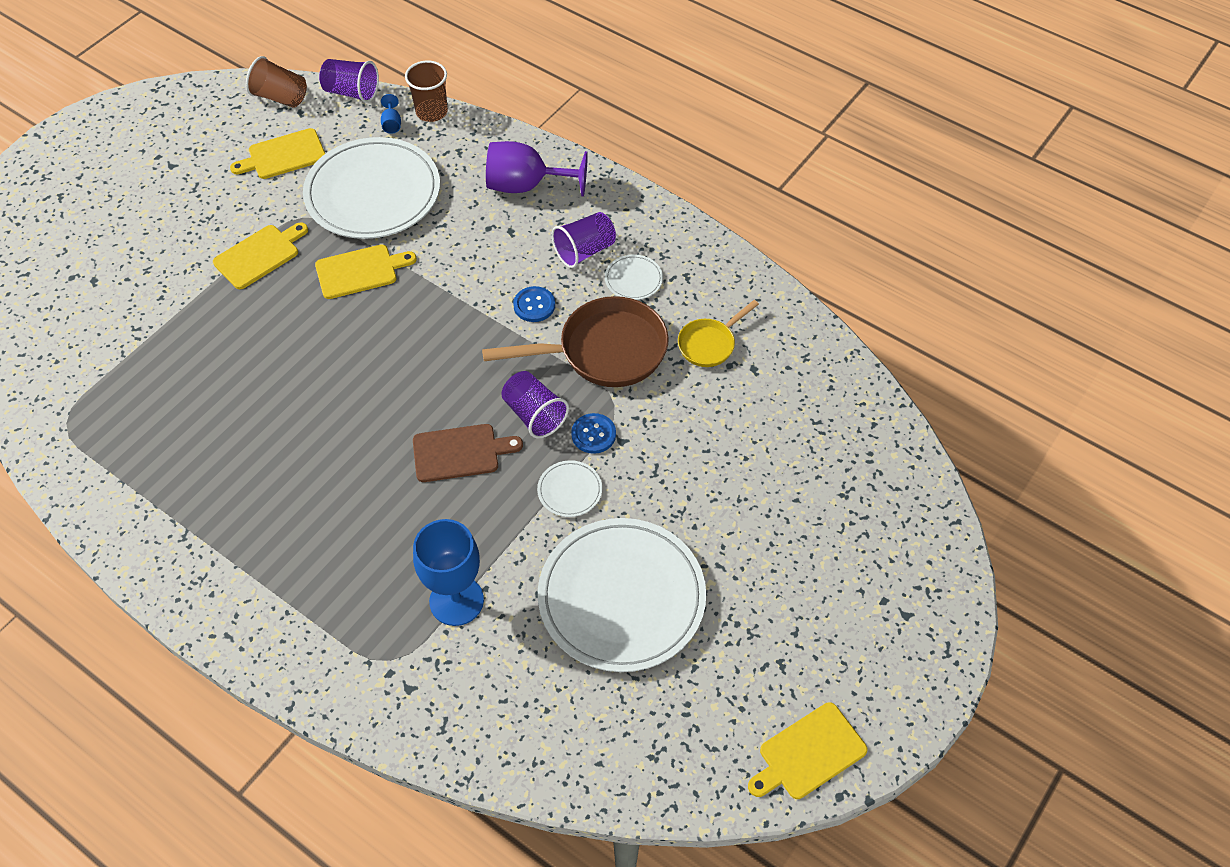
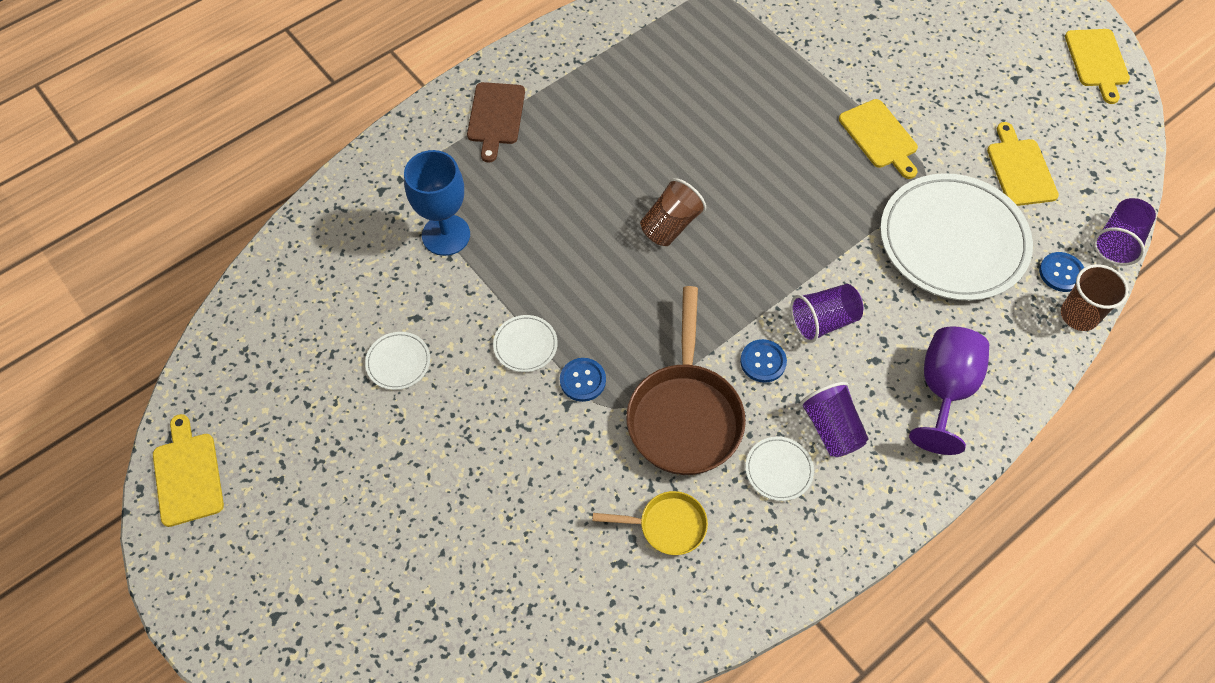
camera: 105 degrees right, 5 degrees up
brown cup [246,56,307,108] -> brown cup moved to [640,178,706,246]
yellow cutting board [315,244,417,299] -> yellow cutting board moved to [1065,29,1130,104]
blue goblet [381,94,401,134] -> blue button [1039,252,1084,292]
brown cutting board [413,424,523,482] -> brown cutting board moved to [467,82,525,163]
purple cup [501,371,569,438] -> purple cup moved to [790,284,863,343]
white plate [538,518,706,672] -> white plate [365,332,430,390], size x0.41
yellow pan [678,300,759,367] -> yellow pan turned 120 degrees clockwise [592,491,708,555]

